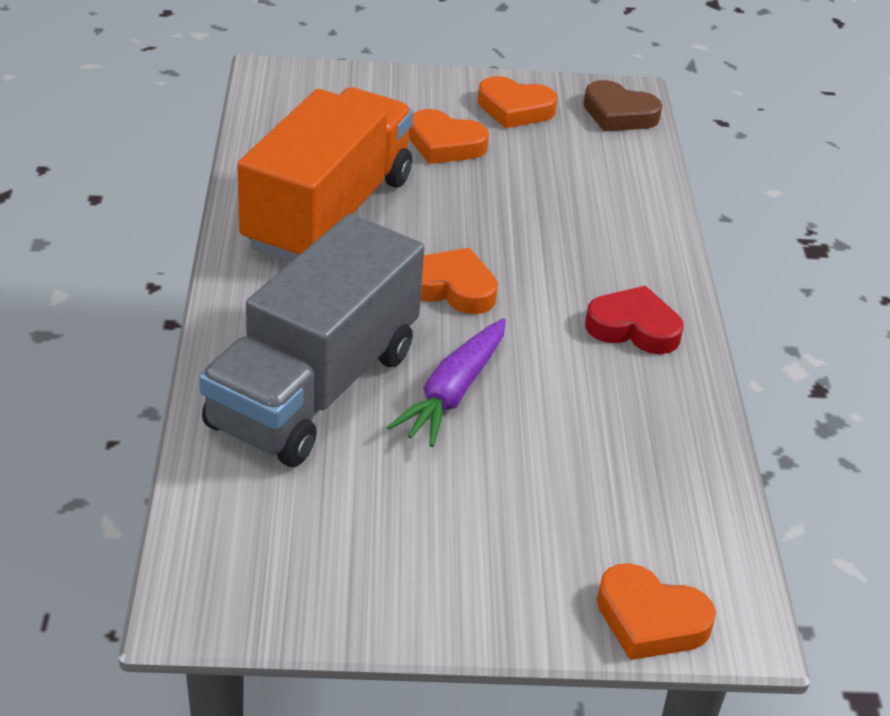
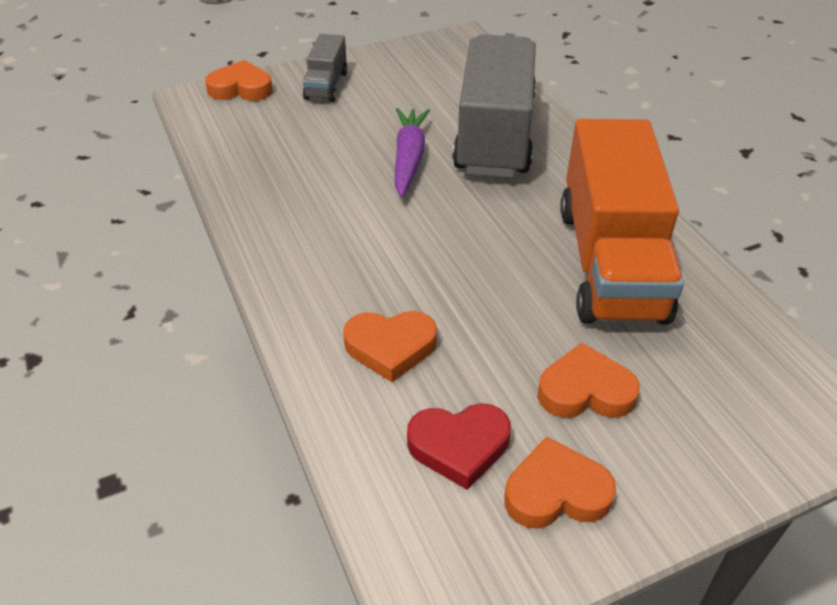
camera: 160 degrees right, 5 degrees up
orange heart [421,248,498,314] -> orange heart moved to [343,311,437,382]
brown heart [583,80,662,131] -> none
red heart [585,286,684,354] -> red heart moved to [407,403,511,490]
none -> grey truck [303,34,347,102]

